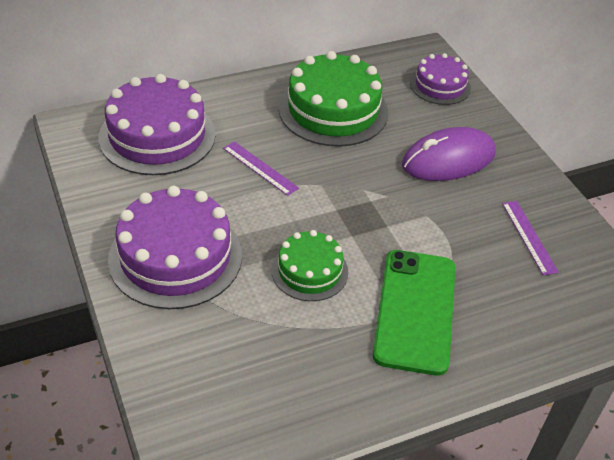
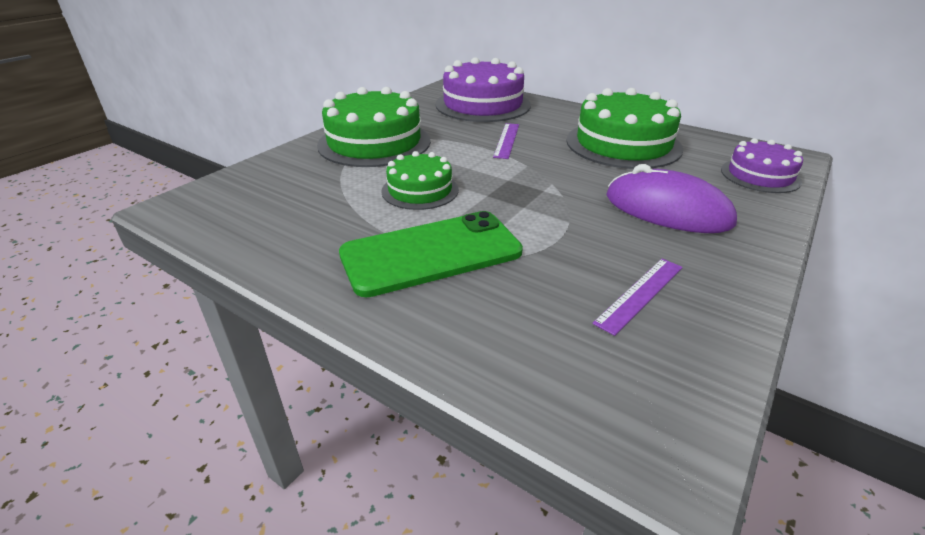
camera: 60 degrees right, 10 degrees down
purple cake [108,186,242,309] -> green cake [317,87,431,167]

